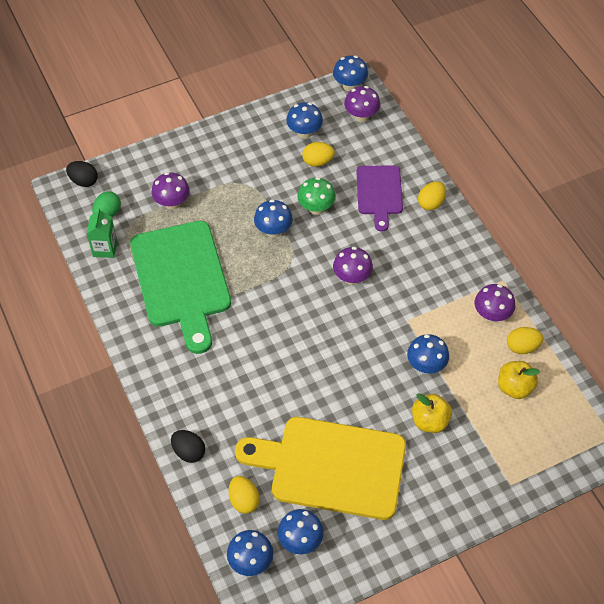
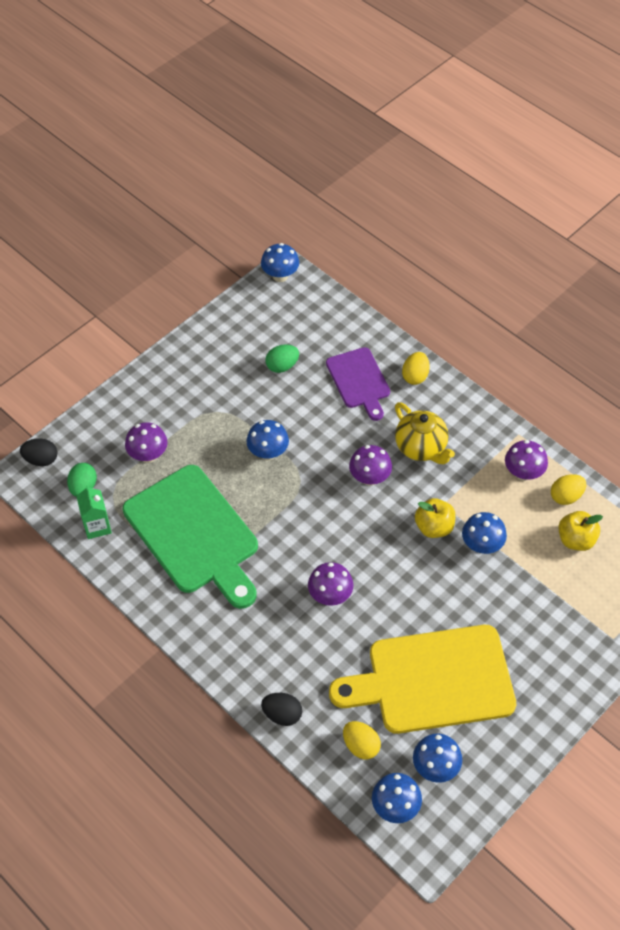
camera: 20 degrees left, 0 degrees up
blue mushroom [286,102,323,139] -> none
green mushroom [297,177,336,215] -> none
yellow egg [302,142,335,167] -> green egg [266,344,299,373]
purple mushroom [344,86,380,122] -> purple mushroom moved to [308,562,353,606]
yellow apple [412,393,452,433] -> yellow apple moved to [415,498,456,538]
none -> yellow teapot [395,402,455,464]

